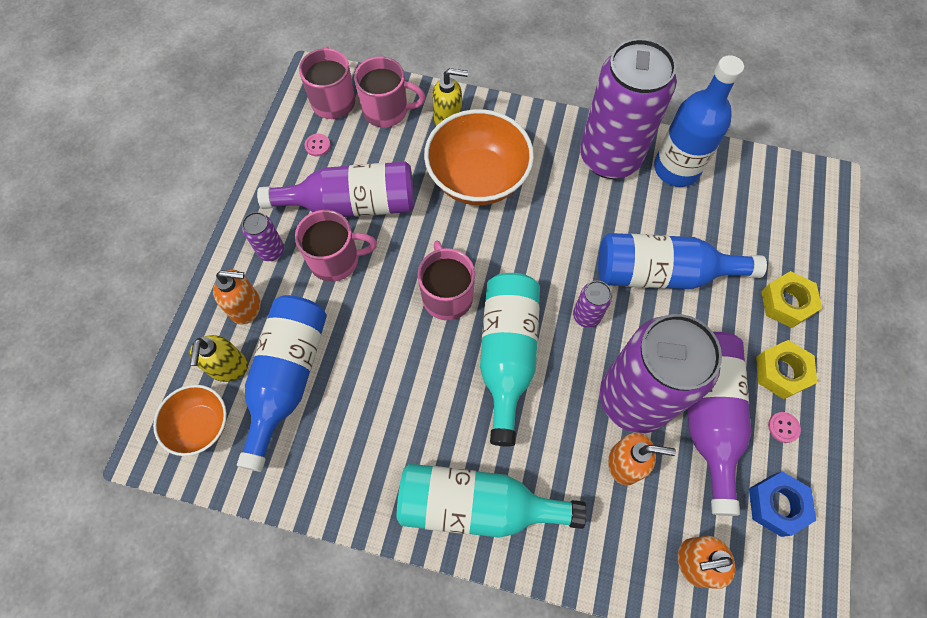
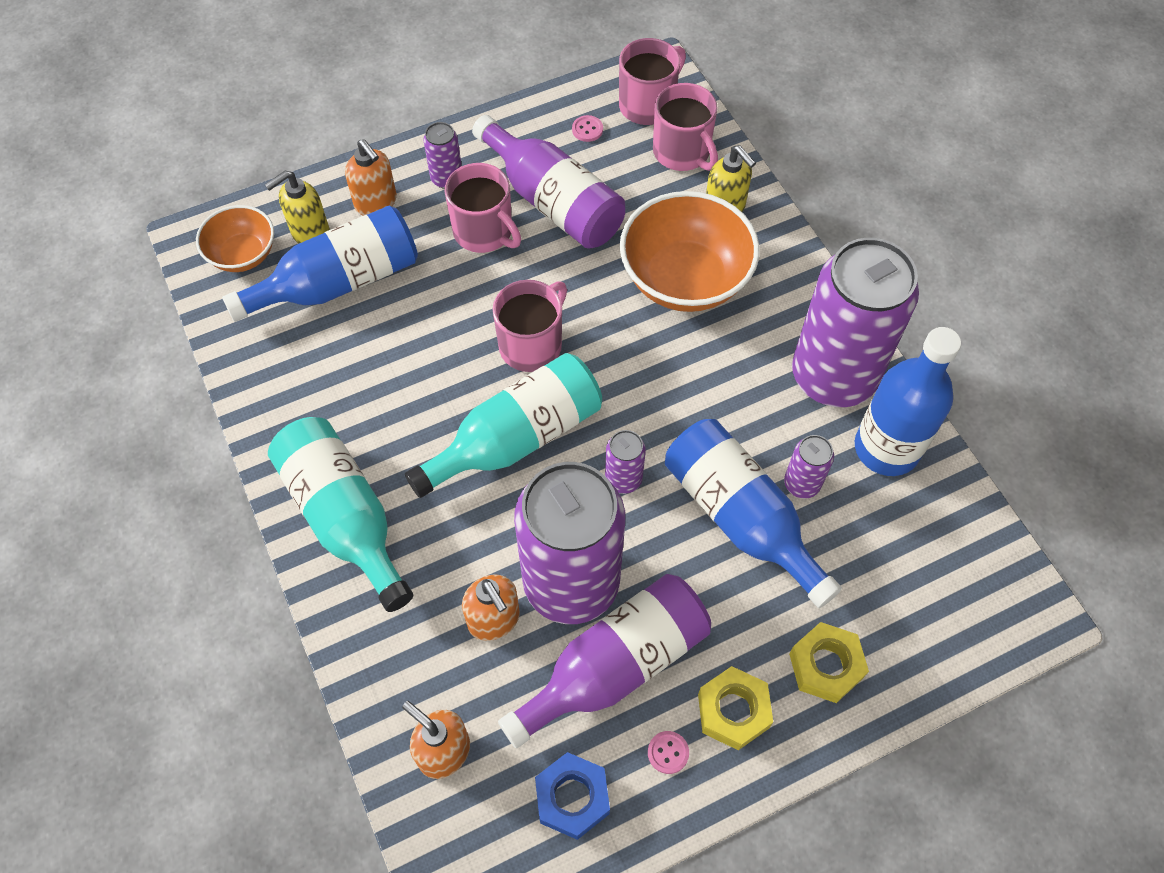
camera: 50 degrees right, 5 degrees down
none -> purple can [784,435,834,499]

